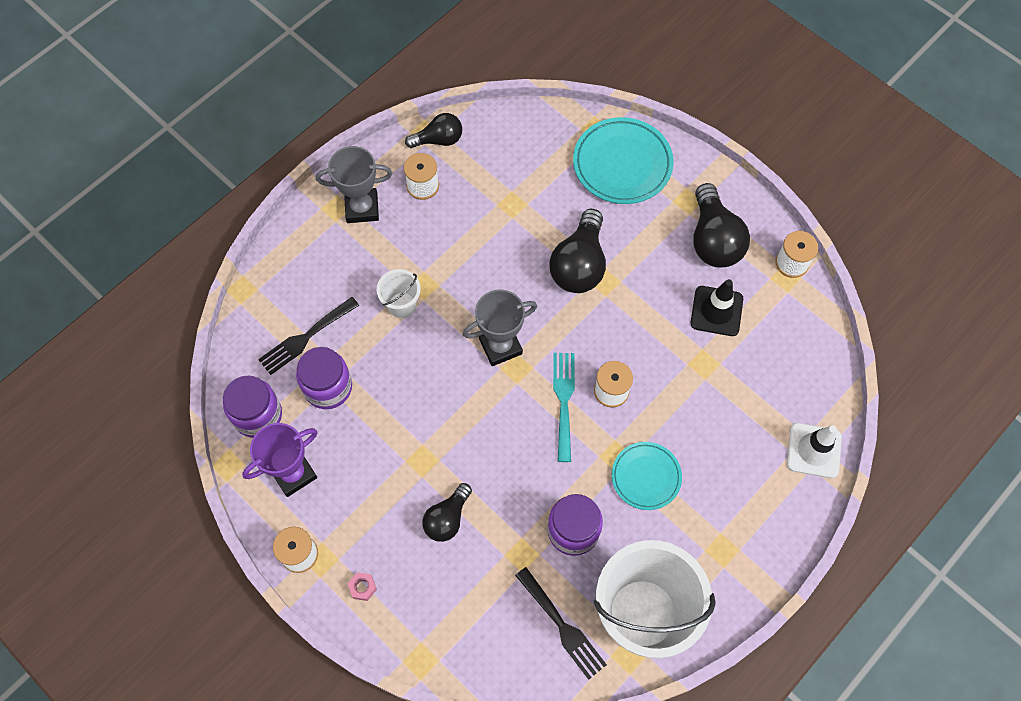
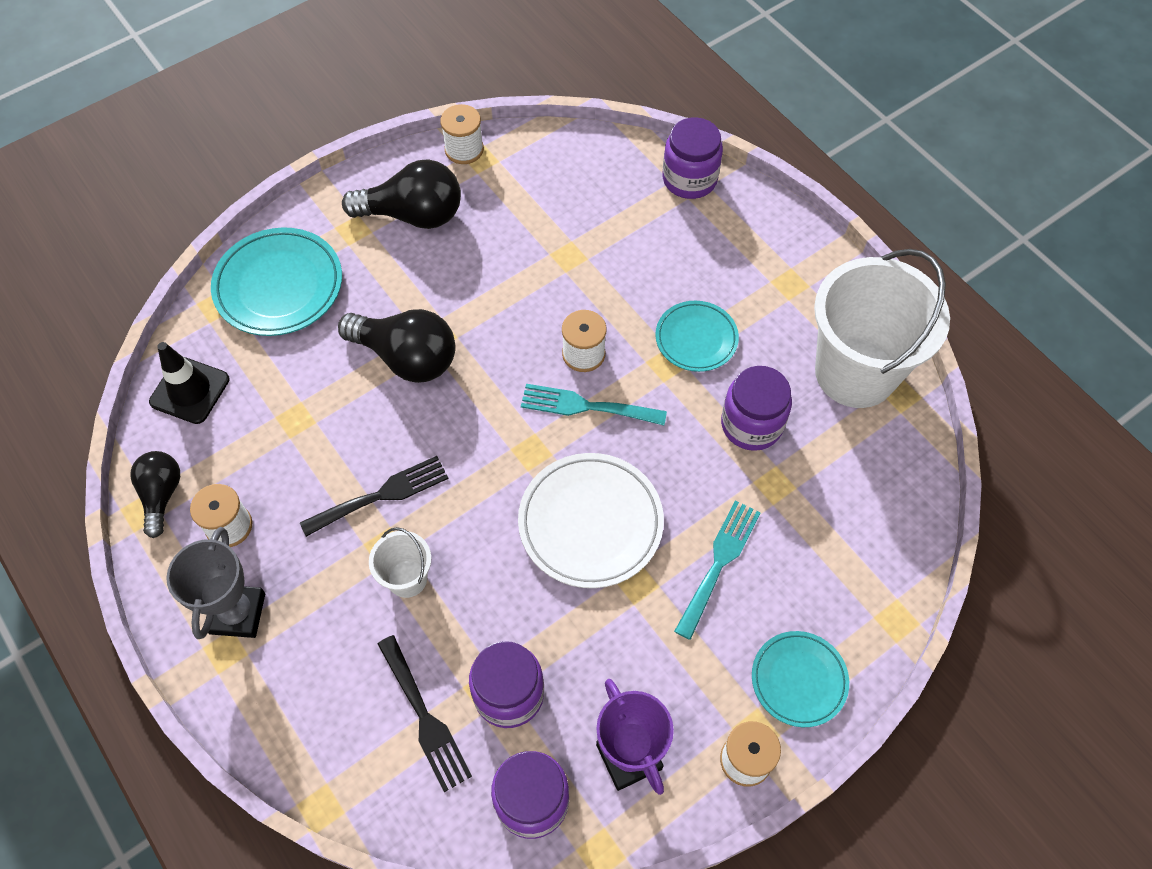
camera: 80 degrees left, 5 degrees down
pink nut [348,572,377,601] -> turquoise plate [752,631,849,727]
black light bulb [422,483,472,542] -> turquoise fork [674,500,761,640]
grey trophy [462,289,537,366] -> none
black fork [515,567,607,680] -> black fork moved to [300,456,448,537]
black traffic cone [691,279,743,336] -> black traffic cone moved to [149,342,230,424]
white traffic cone [787,423,842,478] -> purple jar [663,117,723,199]
none -> white plate [518,453,664,588]

